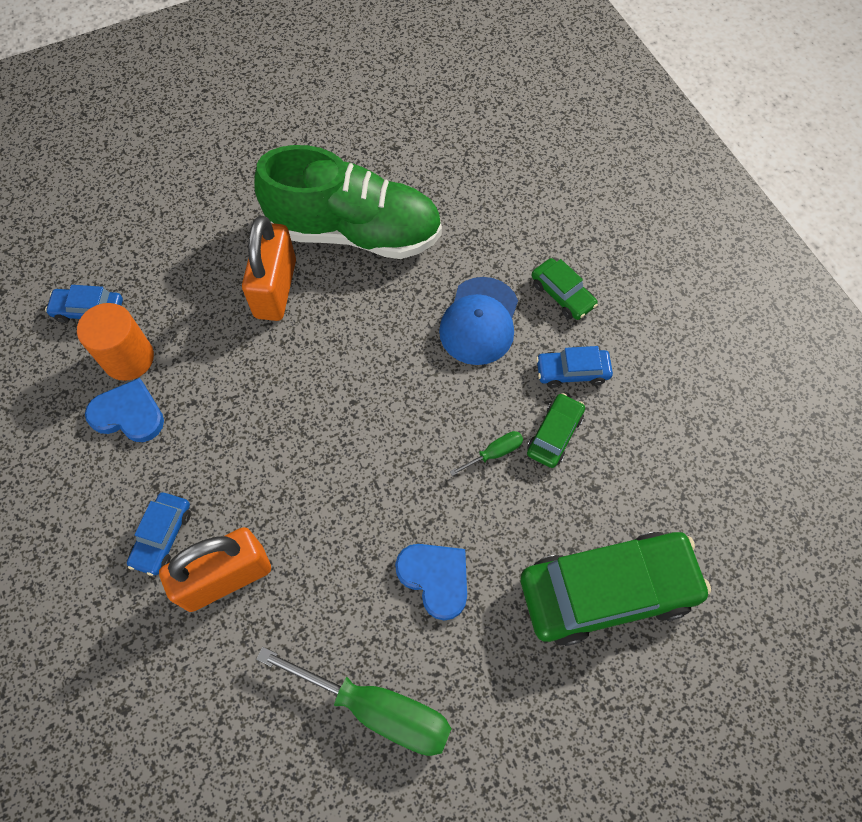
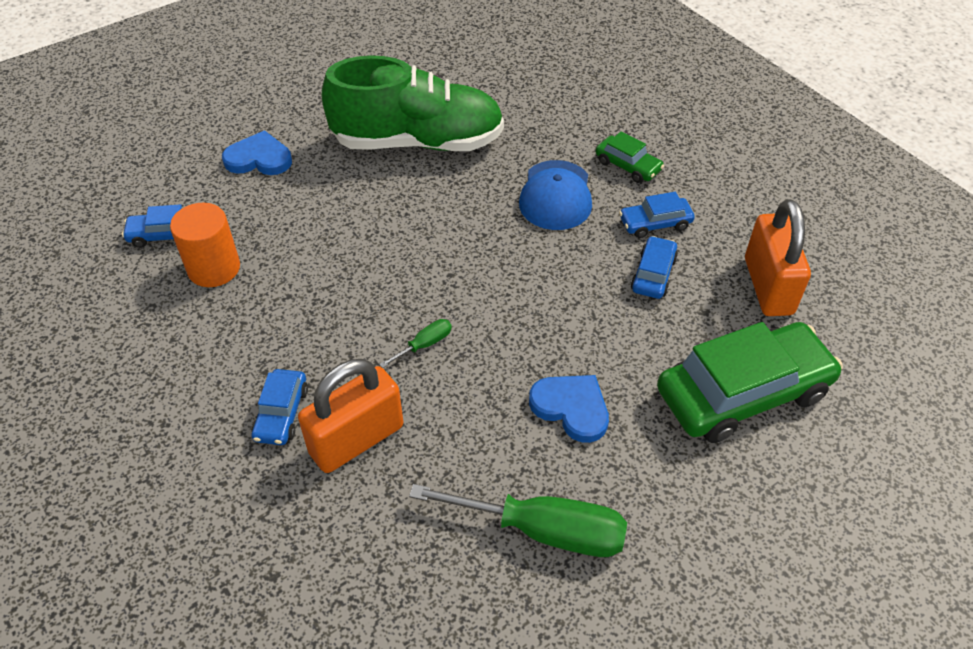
camera: 10 degrees left, 15 degrees down
blue heart [85,378,164,442] -> blue heart moved to [222,131,292,175]
orange padlock [242,216,296,321] -> orange padlock moved to [745,199,811,316]
green screwdriver [450,431,523,476] -> green screwdriver moved to [379,319,452,368]
green car [527,393,585,468] -> blue car [631,236,678,299]

